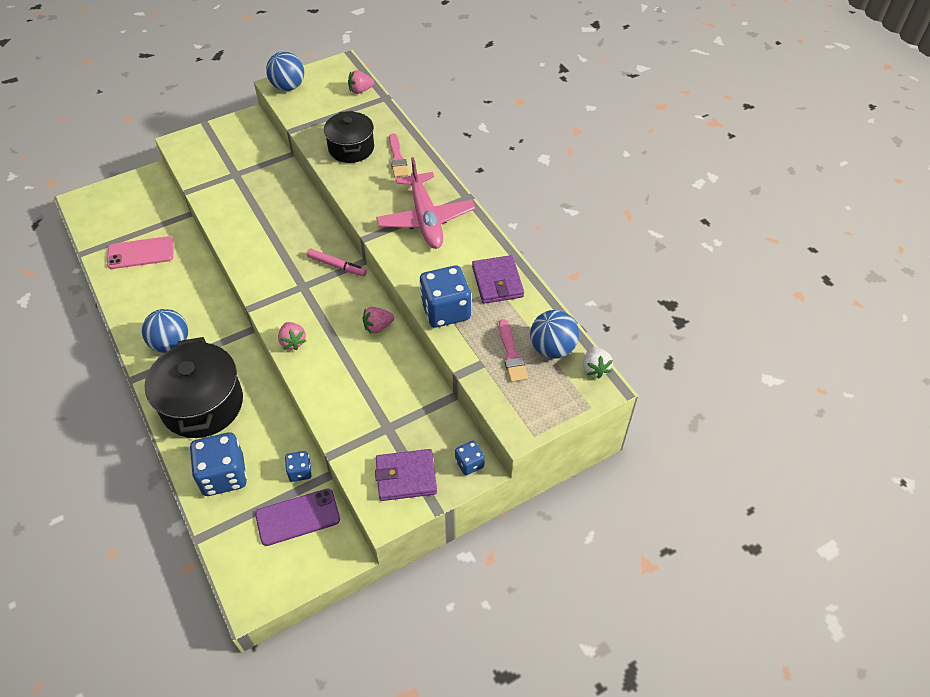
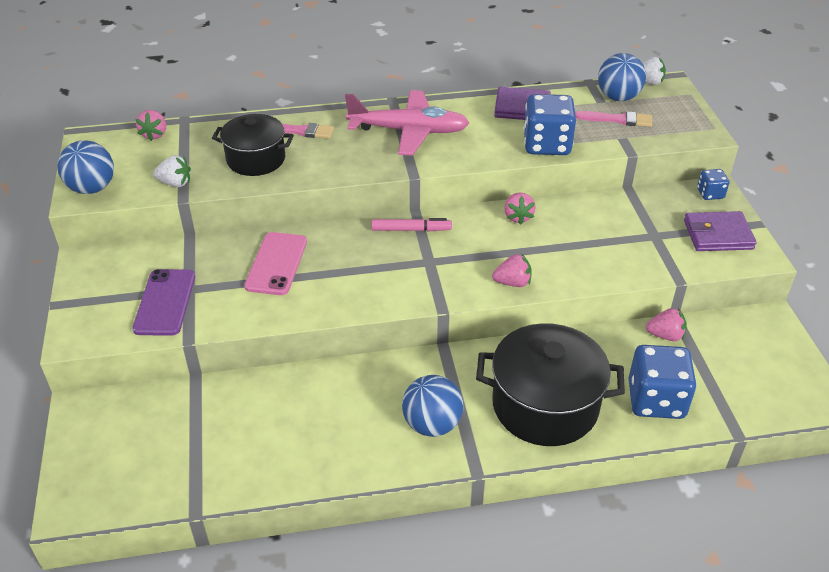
camera: 70 degrees left, 10 degrees down
pink phone [107,236,174,269] -> pink phone moved to [244,232,307,295]
purple phone [255,488,340,546] -> purple phone moved to [132,269,195,336]
blue dice [285,451,312,482] -> pink strawberry [646,308,687,341]
pink marker [307,249,367,277] -> pink marker turned 45 degrees clockwise [371,218,452,232]
purple wallet [375,449,437,501] -> purple wallet turned 75 degrees clockwise [684,211,756,251]
none -> white strawberry [153,155,191,187]

